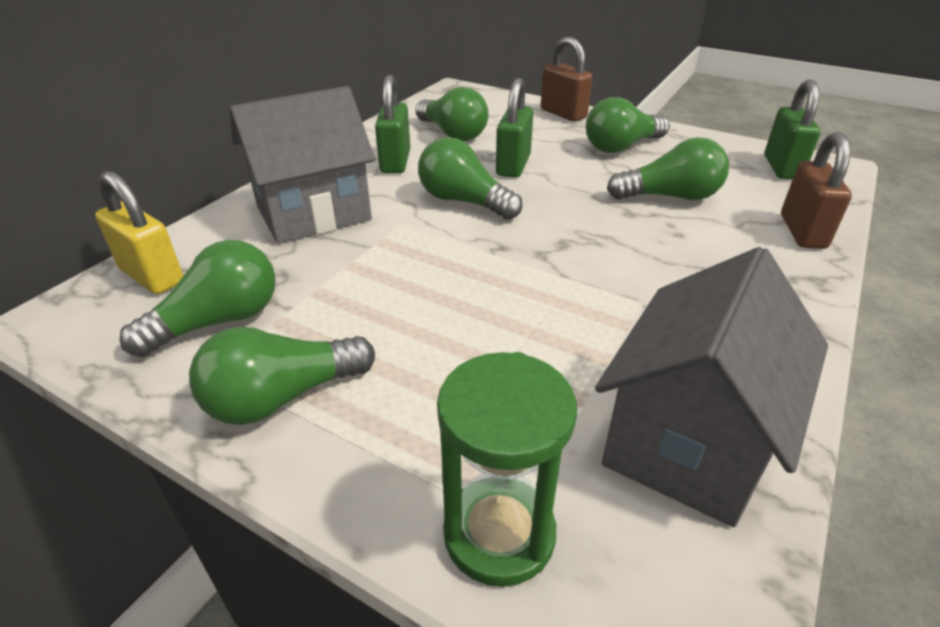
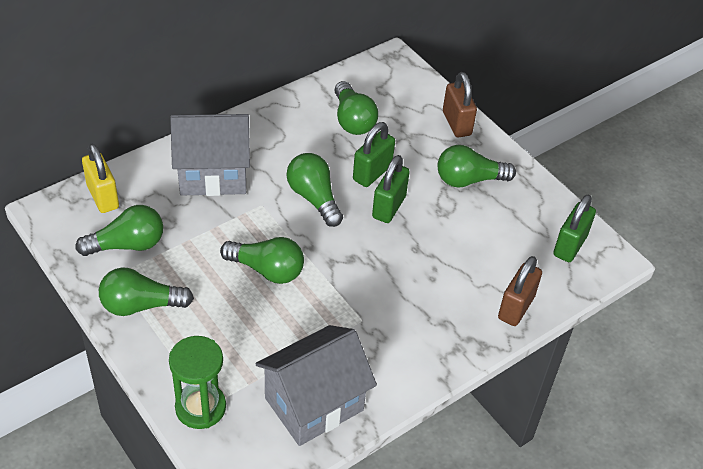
camera: 20 degrees right, 10 degrees up
green padlock [375,75,410,173] -> green padlock moved to [372,155,410,223]
green light bulb [607,137,729,200] -> green light bulb moved to [220,237,304,284]

